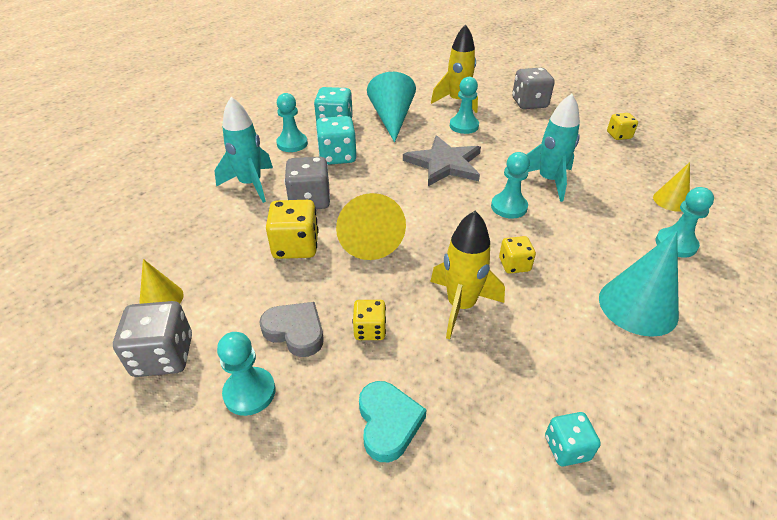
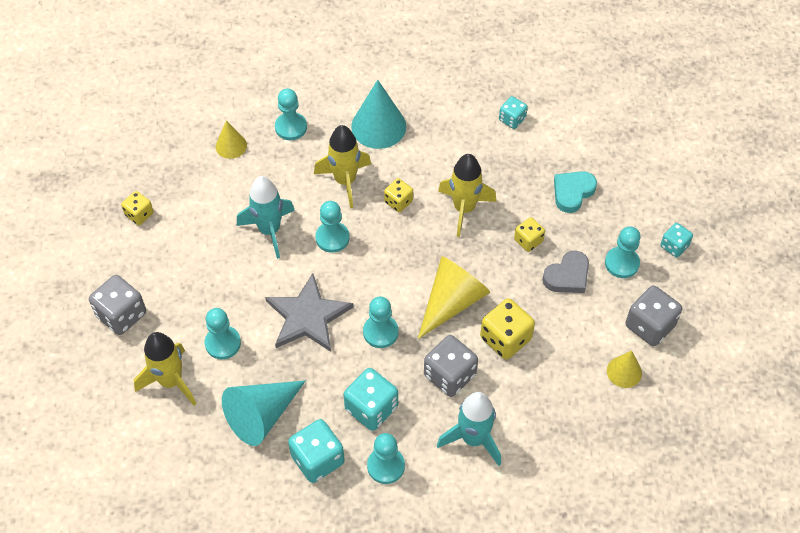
camera: 130 degrees left, 15 degrees up
grey heart [259,302,324,357] -> grey heart turned 120 degrees counterclockwise [543,251,589,293]
none -> yellow rocket [314,125,371,209]
none -> turquoise pawn [363,296,399,348]
none -> turquoise dice [660,223,693,257]

